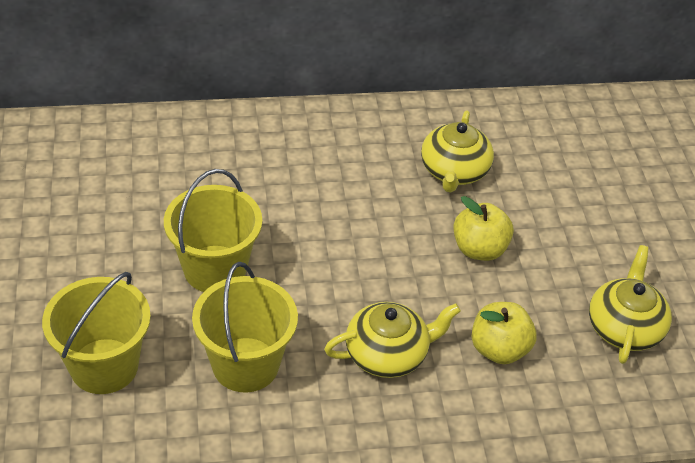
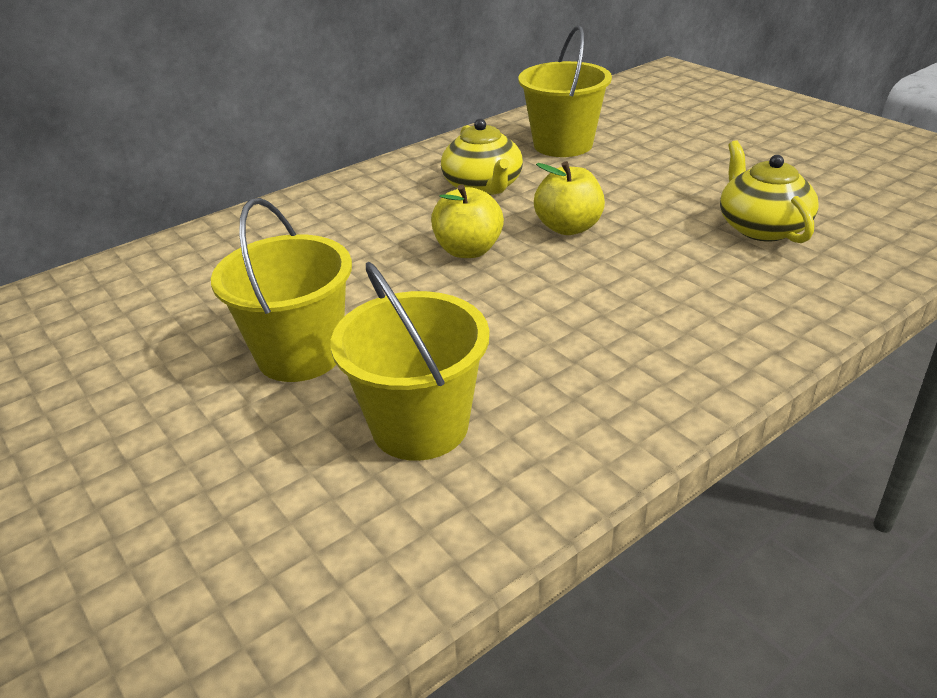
camera: 25 degrees left, 10 degrees down
yellow bucket [42,272,151,394] -> yellow bucket moved to [518,25,612,157]
yellow teapot [324,302,461,378] -> none
yellow apple [472,302,537,364] -> yellow apple moved to [431,184,504,258]

